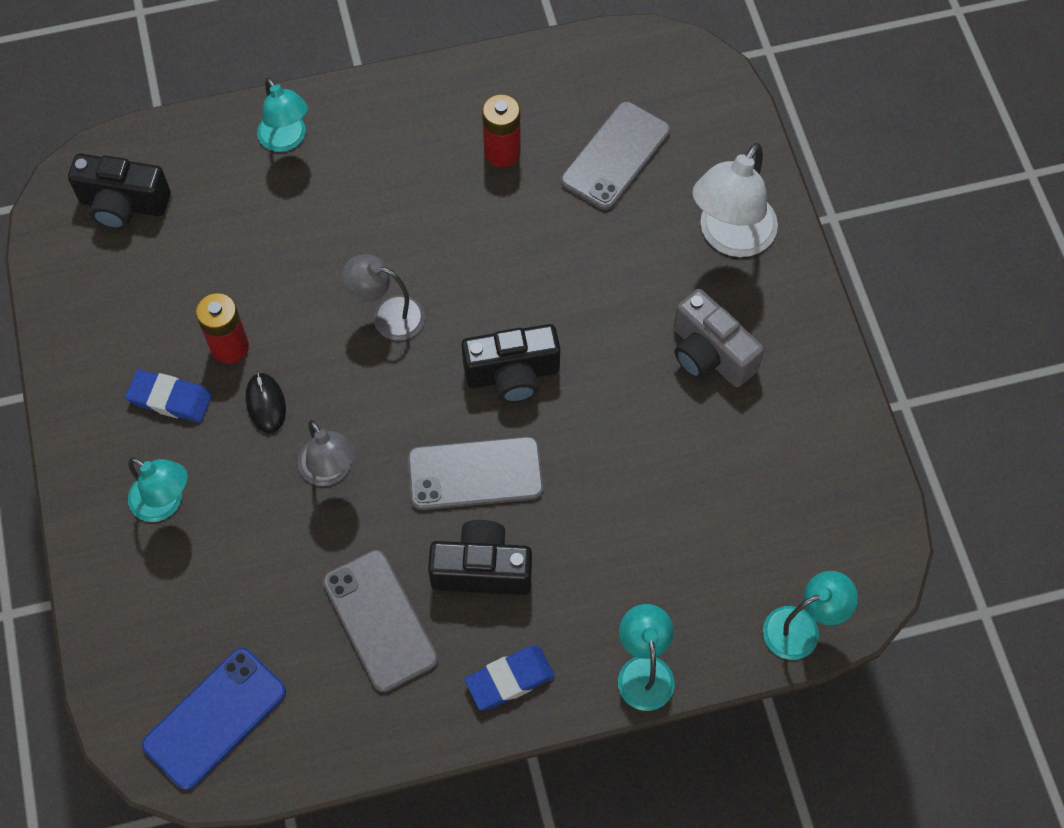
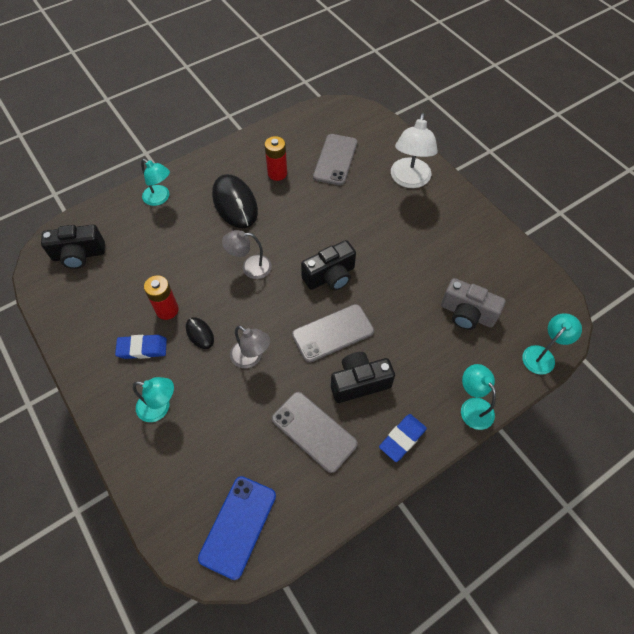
camera: 20 degrees left, 5 degrees down
grey camera [674,289,764,387] -> grey camera moved to [441,278,506,330]
none -> black mouse [212,174,258,228]

